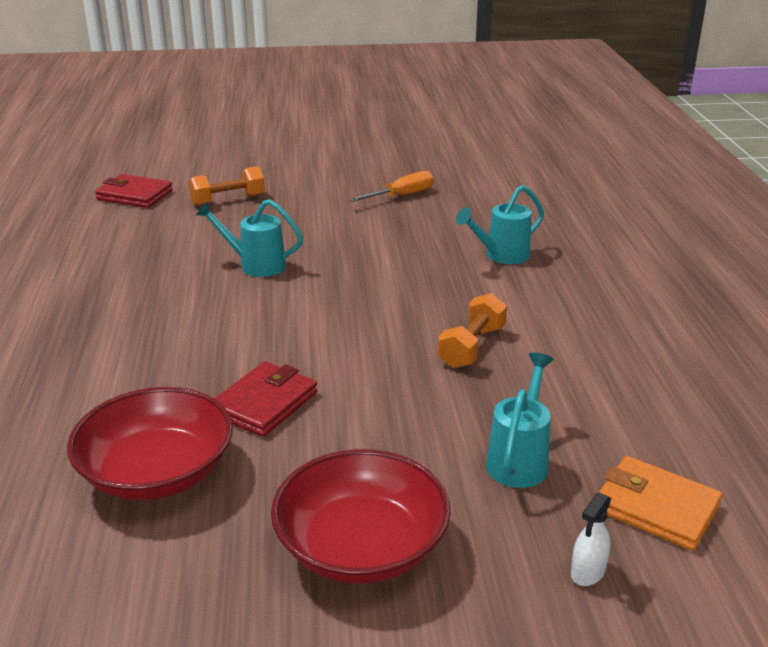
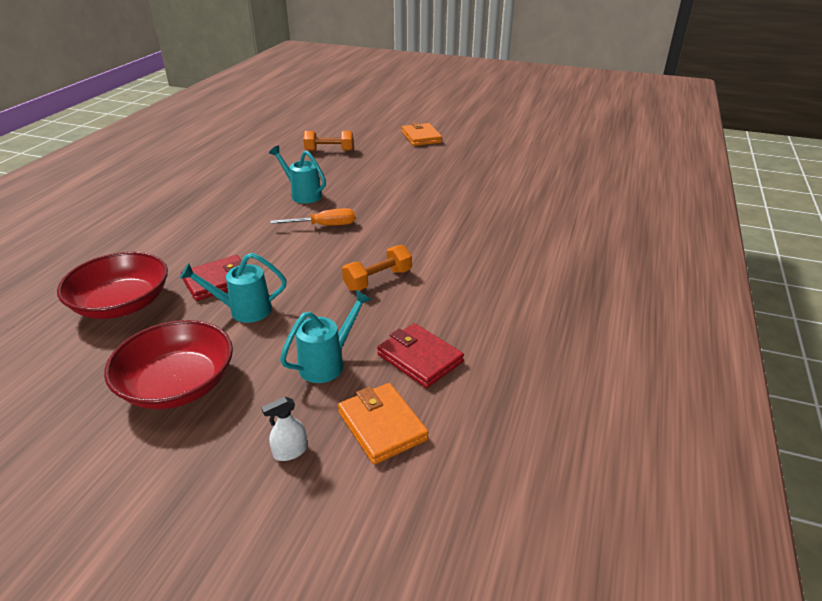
camera: 25 degrees right, 5 degrees up
red wallet [95,174,173,208] -> red wallet moved to [377,323,464,388]
orange screwdriver [348,171,434,202] -> orange screwdriver moved to [270,208,355,226]
turquoise watering can [456,185,544,264] -> turquoise watering can moved to [180,253,287,323]
none -> orange wallet [402,122,442,146]

